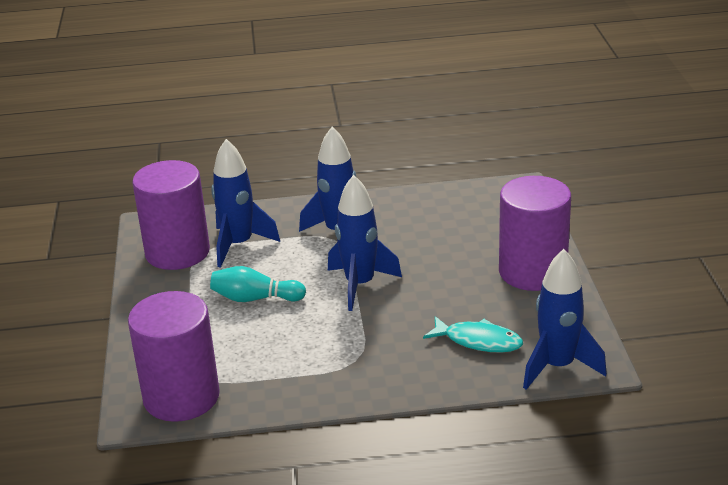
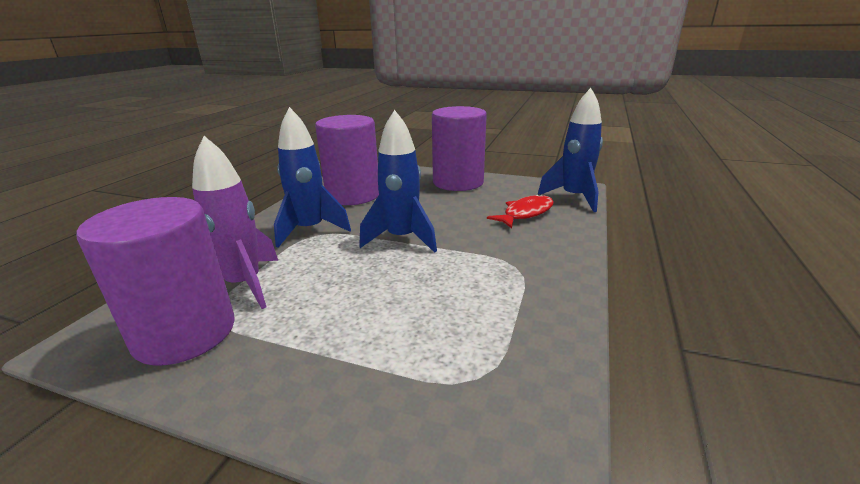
camera: 65 degrees left, 5 degrees down
purple cylinder [128,291,220,422] -> purple cylinder moved to [315,115,379,205]
turquoise bowling pin [210,266,306,302] -> none
blue rocket [211,139,280,268] -> purple rocket [192,136,278,309]
turquoise fish [423,316,523,353] -> red fish [487,194,554,228]

